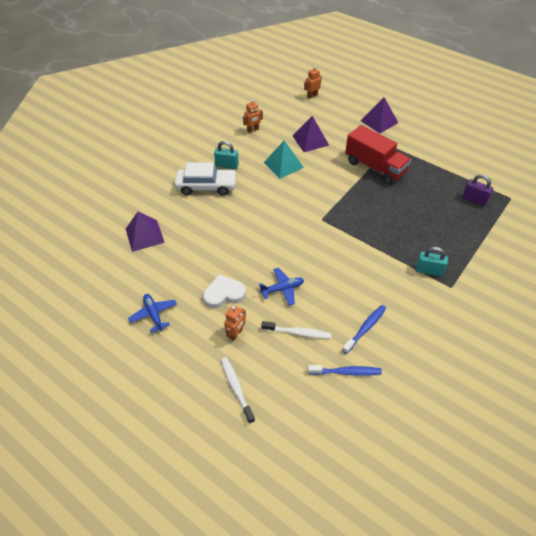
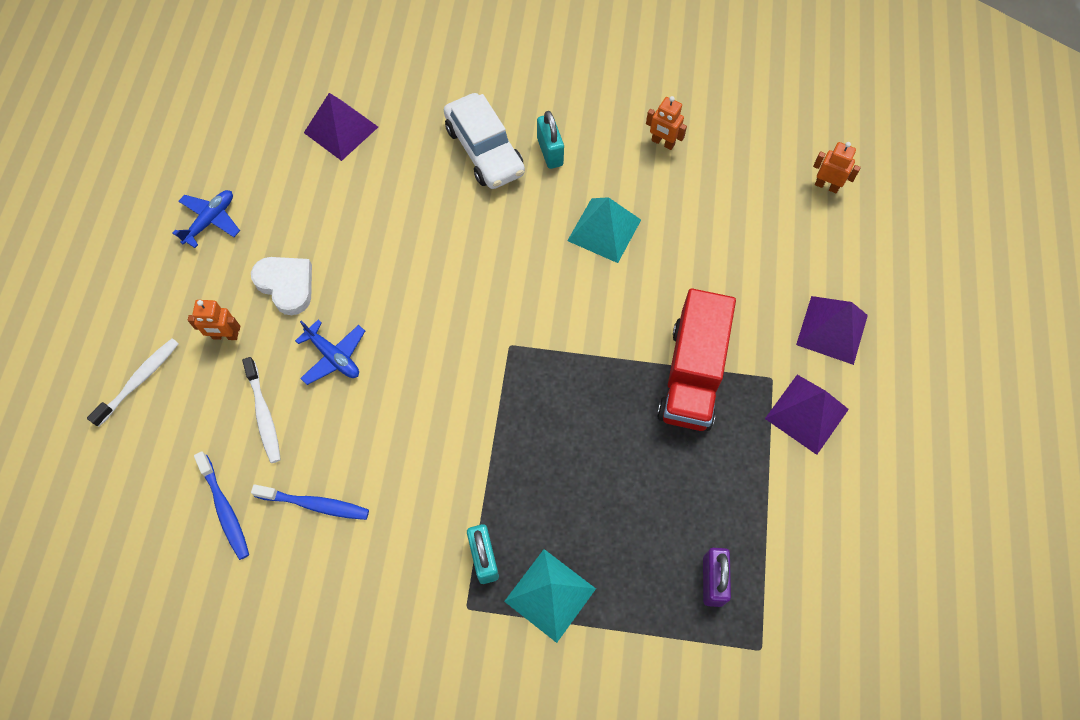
camera: 60 degrees right, 15 degrees up
purple pyramid [293,116,329,152] -> purple pyramid moved to [765,375,849,455]
none -> turquoise pyramid [504,549,596,643]

